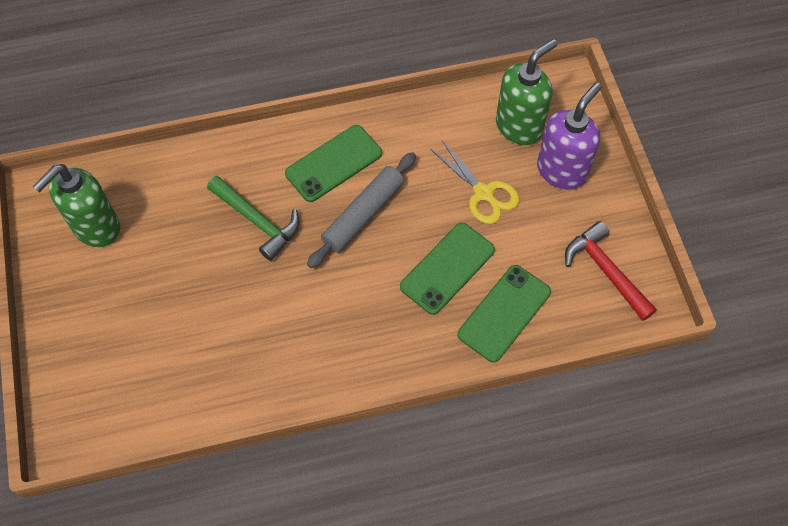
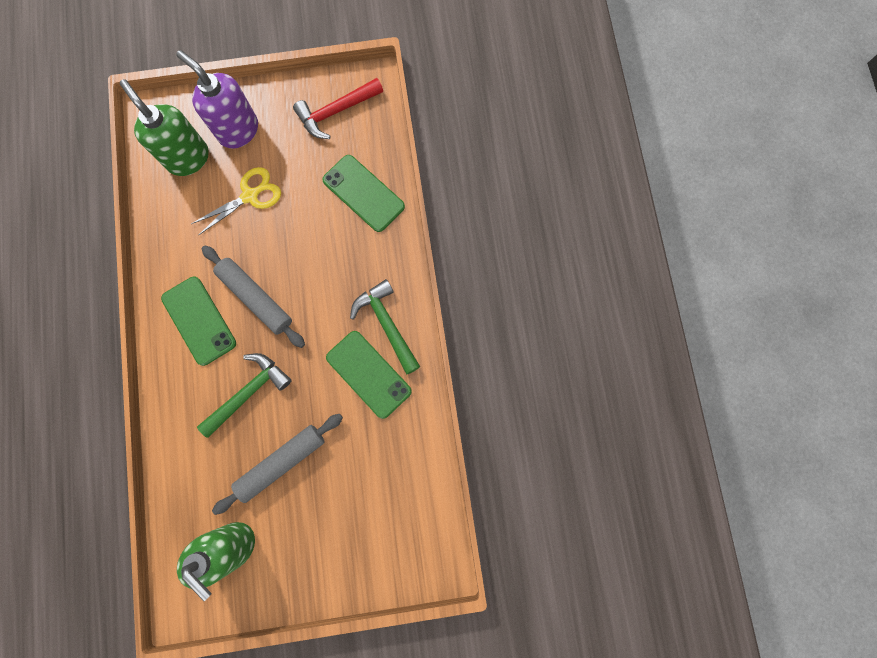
camera: 85 degrees left, 15 degrees up
green phone [400,223,495,315] -> green phone moved to [326,331,412,419]
none -> grey rolling pin [212,414,343,515]
none -> green hammer [350,279,420,375]

